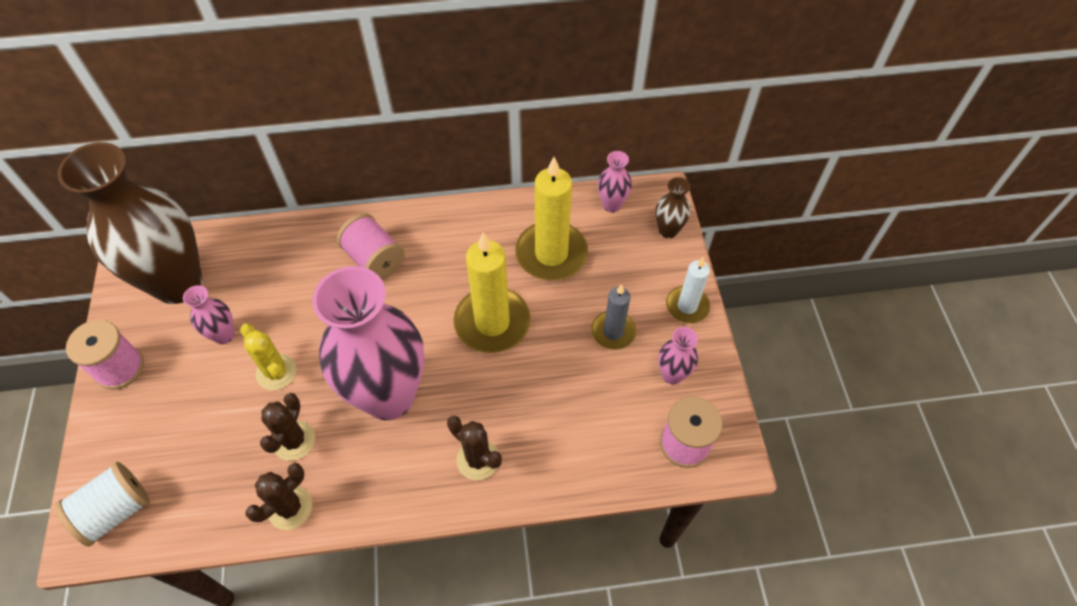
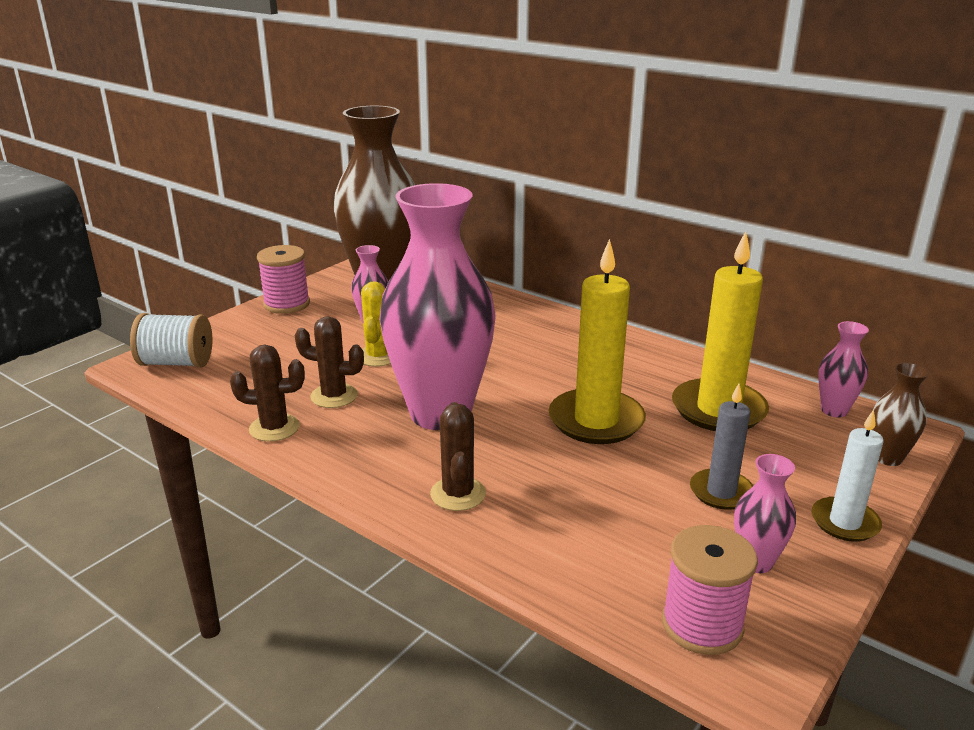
camera: 45 degrees right, 30 degrees down
brown cactus [260,393,315,461] -> brown cactus turned 45 degrees clockwise [295,316,364,408]
pink spool [337,213,405,280] -> none

